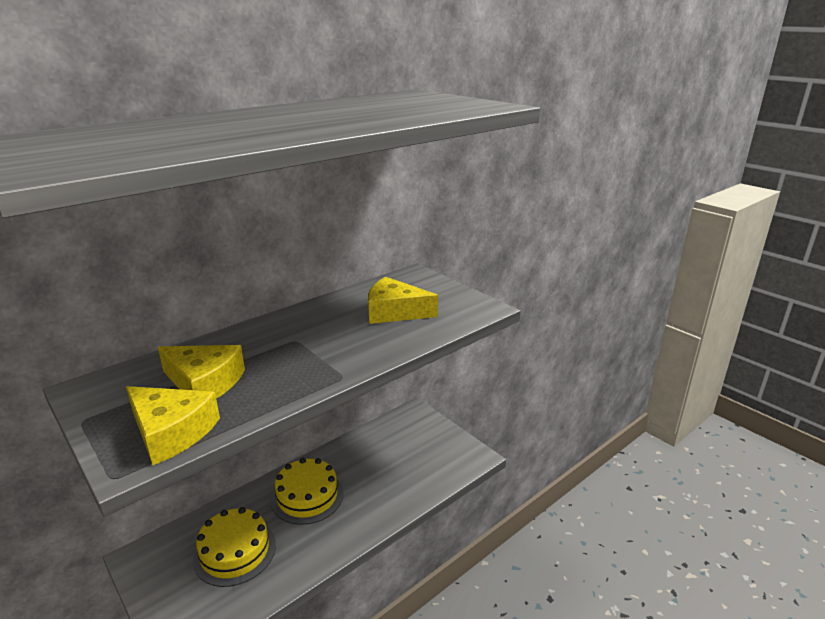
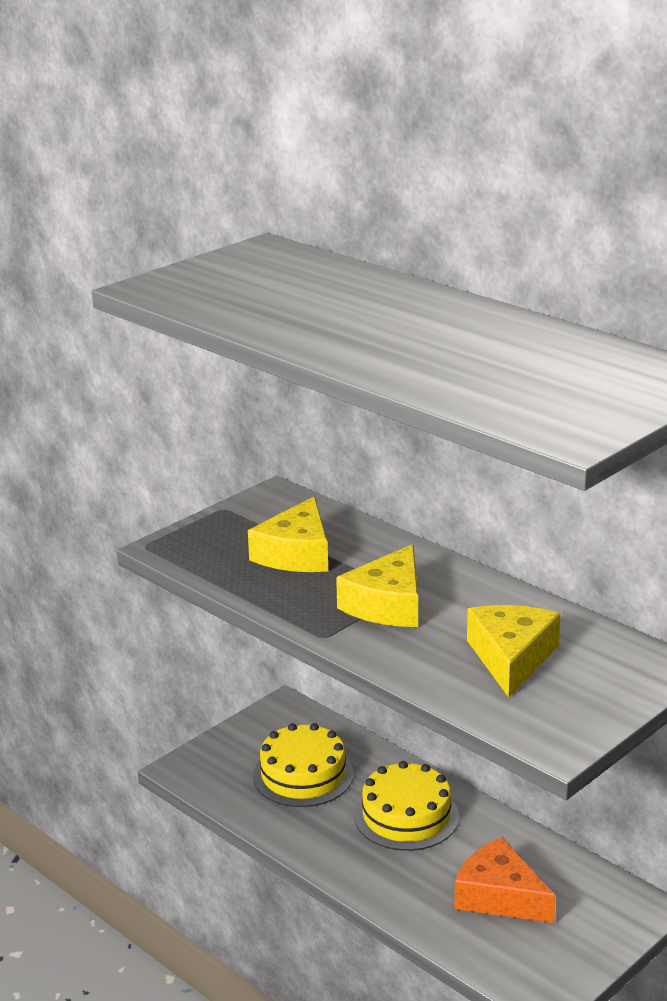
camera: 85 degrees right, 0 degrees up
yellow cheese [126,386,220,465] -> yellow cheese moved to [336,544,418,627]
none -> orange cheese [454,837,556,923]

